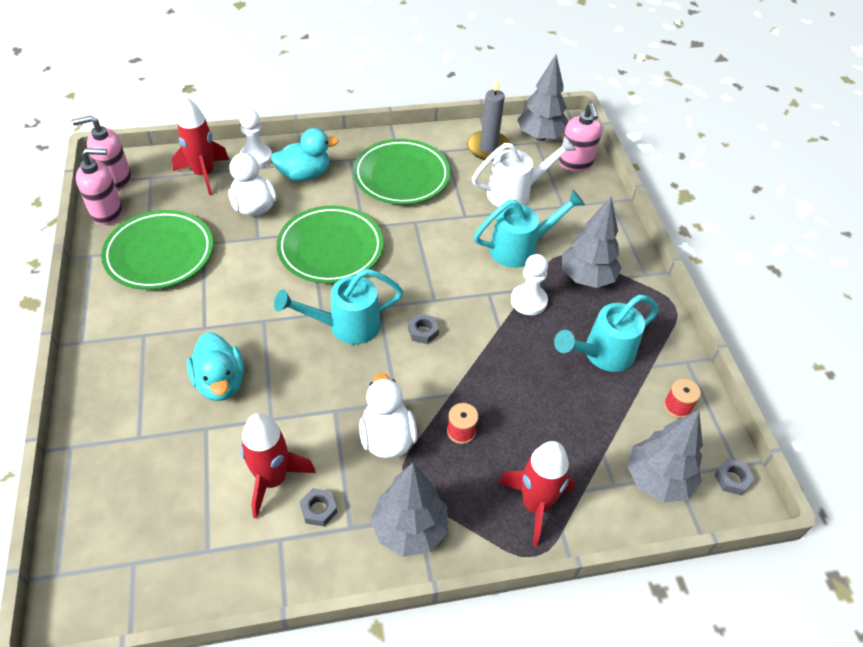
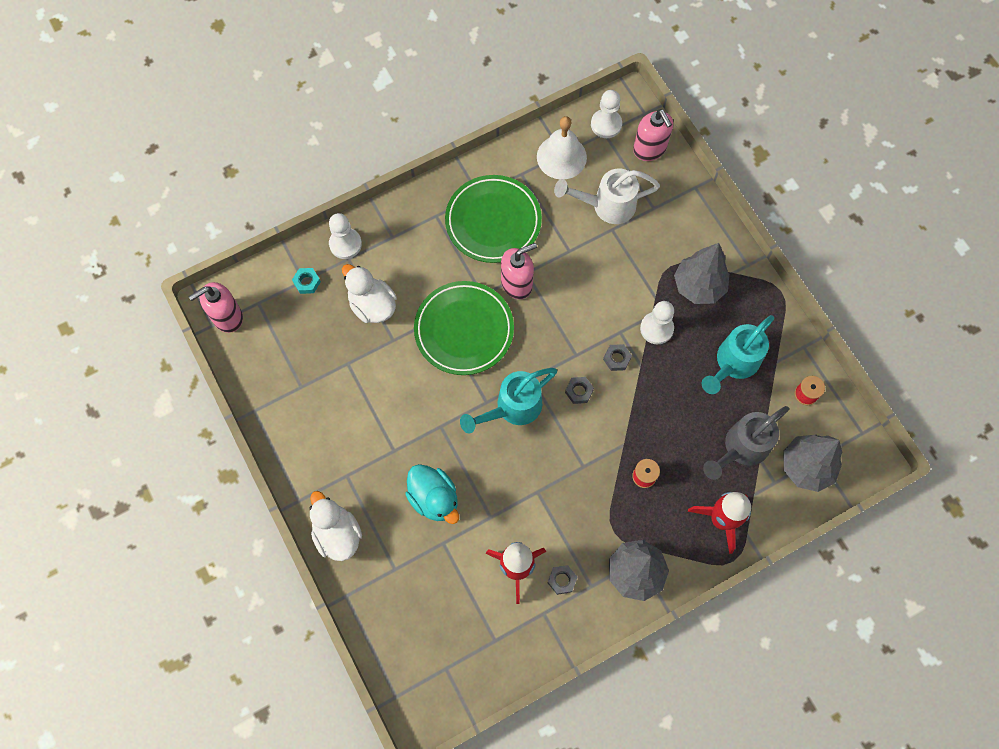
camera: 15 degrees left, 20 degrees up
pink soap dispenser [76,148,123,225] -> pink soap dispenser moved to [501,243,537,299]
green plate [101,210,213,290] -> none
red rocket [172,97,229,195] -> turquoise nut [292,268,321,294]
turquoise duck [271,128,339,181] -> none
white duck [359,373,417,458] -> white duck moved to [309,491,362,561]
grey candle [467,77,510,161] -> white bell [537,116,587,179]
white watering can [472,136,576,207] -> white watering can turned 150 degrees counterclockwise [554,169,660,224]
turquoise watering can [474,190,585,268] -> none
grey tree [517,55,568,141] -> white pawn [591,90,622,138]
grey nut [714,458,755,495] -> grey nut moved to [603,344,632,371]
none -> grey watering can [703,406,789,480]

